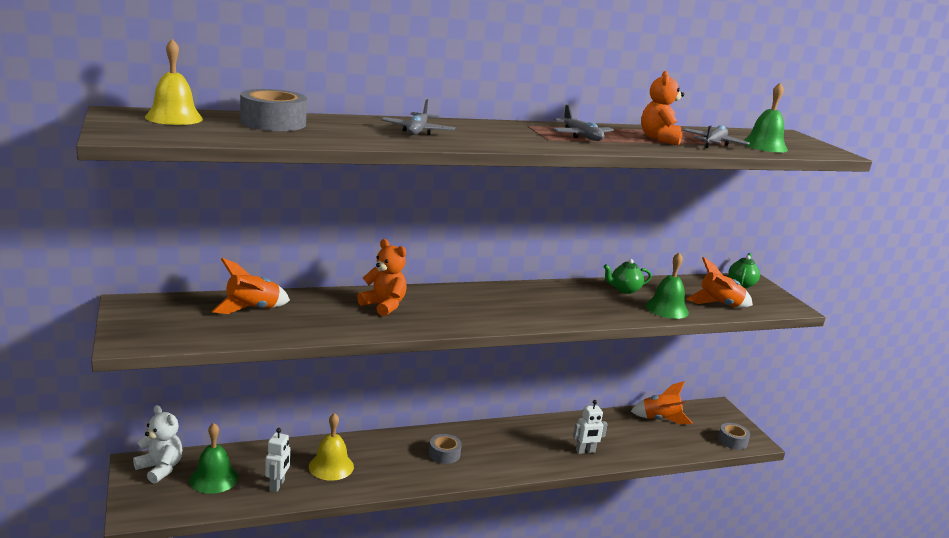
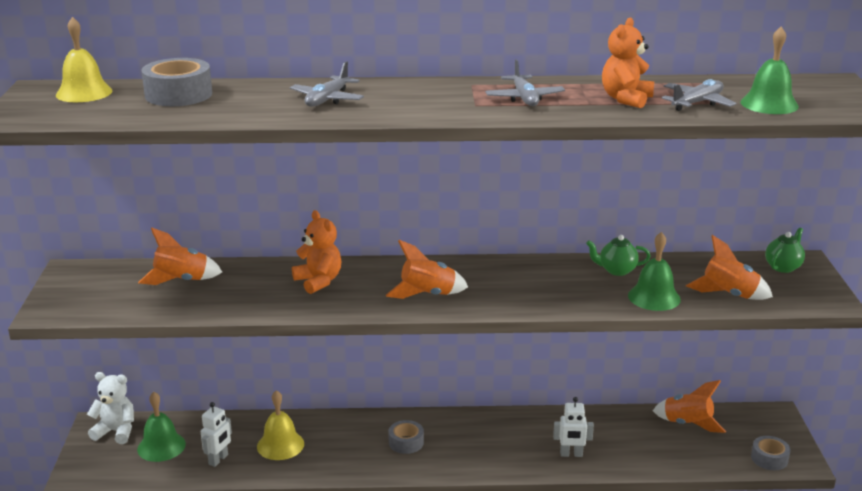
camera: 20 degrees right, 5 degrees up
white teddy bear [133,405,183,484] -> white teddy bear turned 45 degrees counterclockwise [87,372,134,444]
none -> orange rocket [386,240,468,299]

